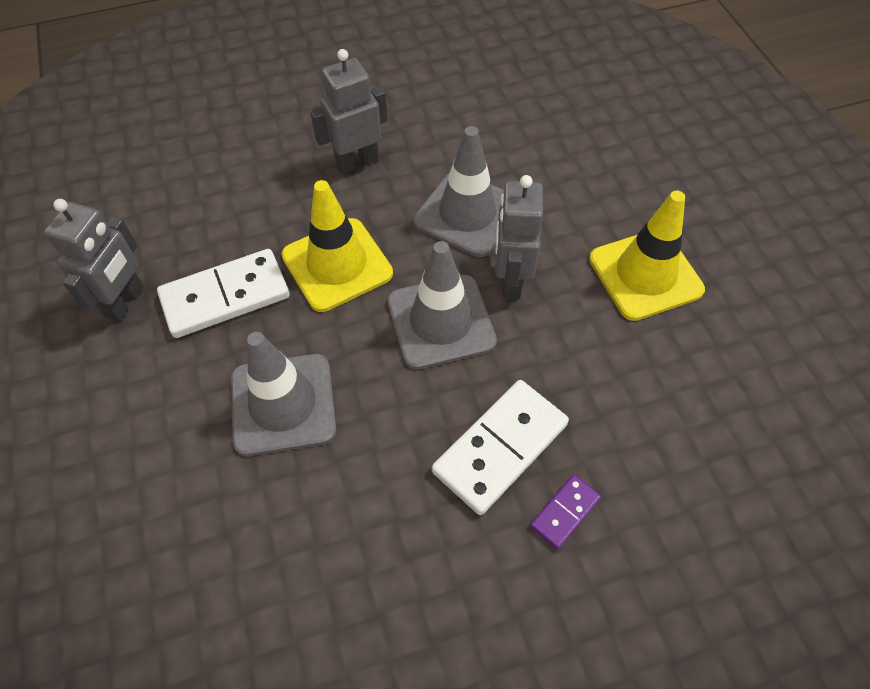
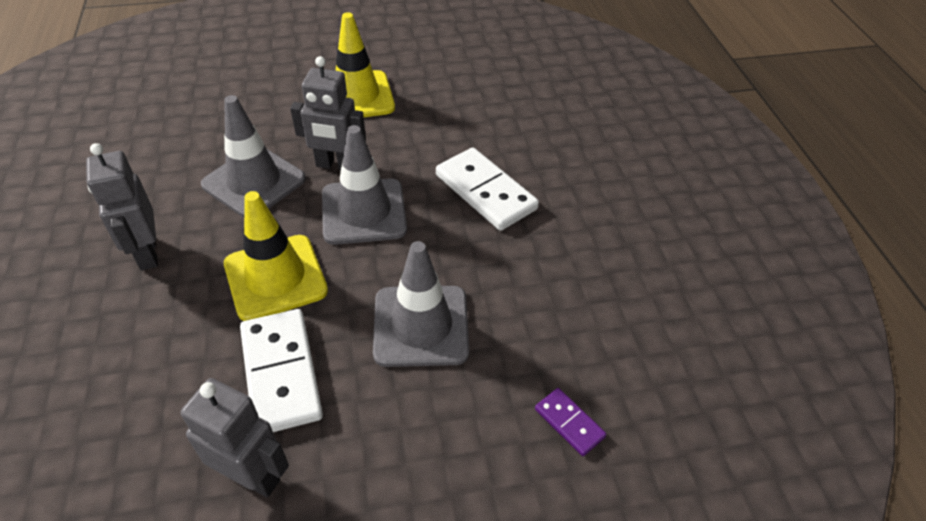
camera: 85 degrees left, 10 degrees down
purple domino [530,474,601,549] -> purple domino moved to [535,388,606,456]

